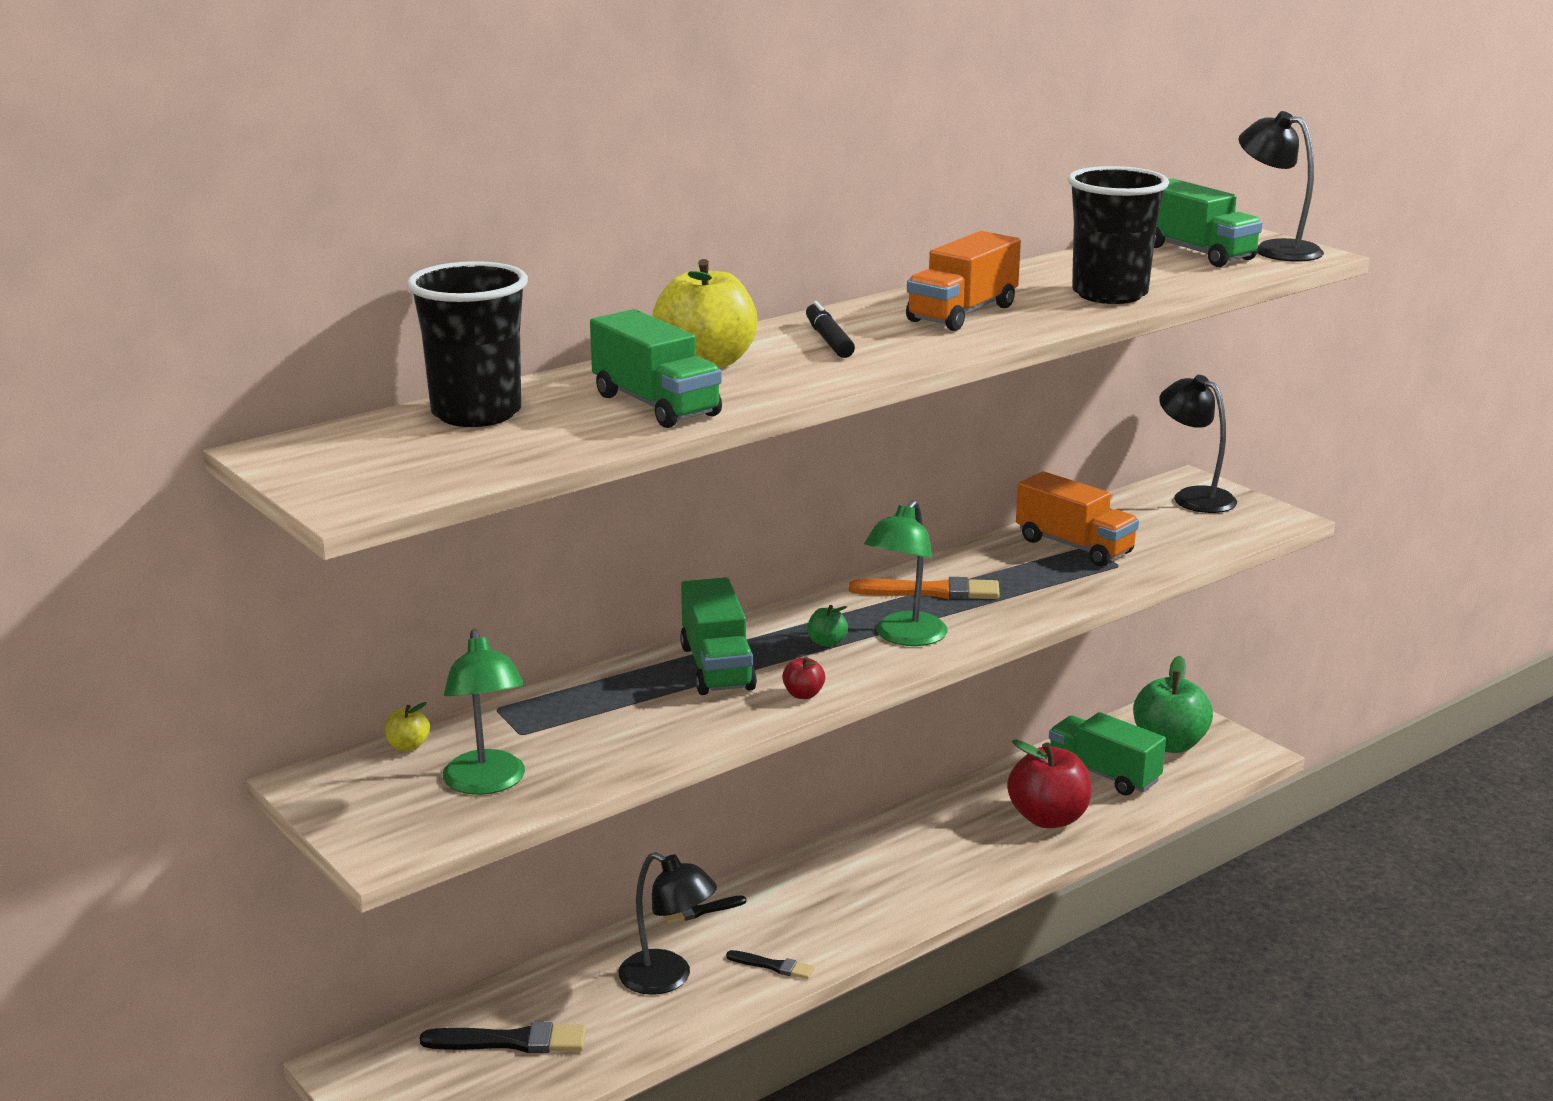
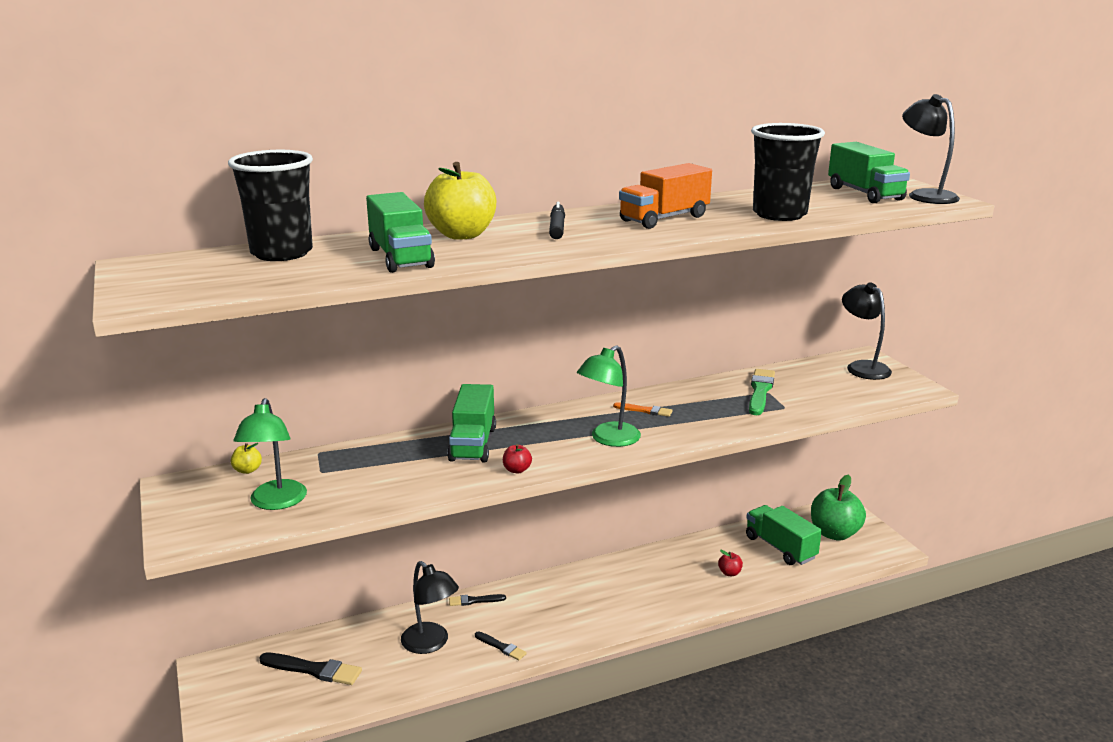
camera: 15 degrees right, 0 degrees up
green apple [807,605,848,647] -> none
orange brush [849,577,1000,600] -> orange brush [613,402,672,417], size x0.58
red apple [1007,740,1091,828] -> red apple [718,550,743,576], size x0.43
orange truck [1016,471,1139,566] -> green brush [749,369,775,415]

